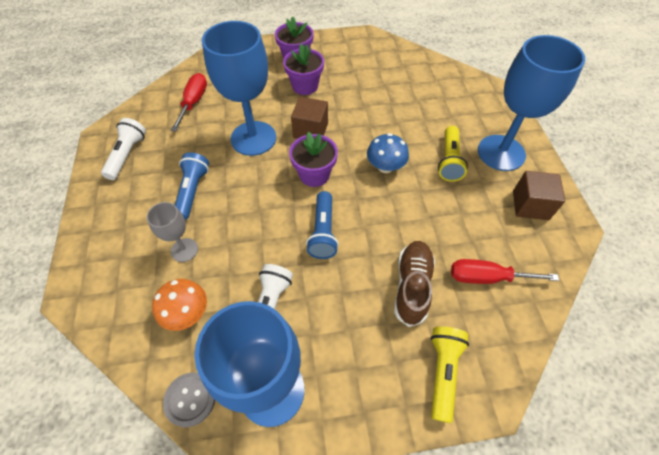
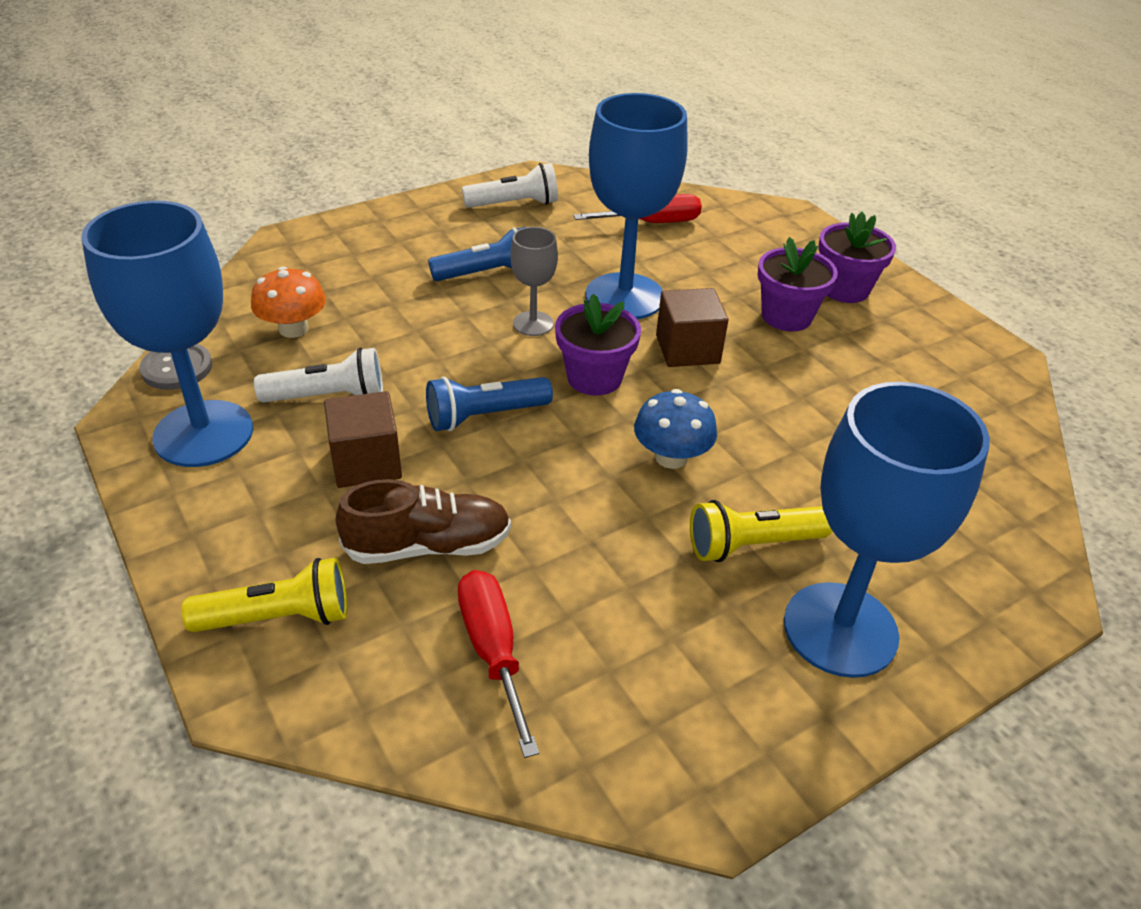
camera: 65 degrees right, 15 degrees down
grey goblet [146,202,198,262] -> grey goblet moved to [510,227,558,336]
brown cube [513,171,565,220] -> brown cube moved to [324,391,402,488]

